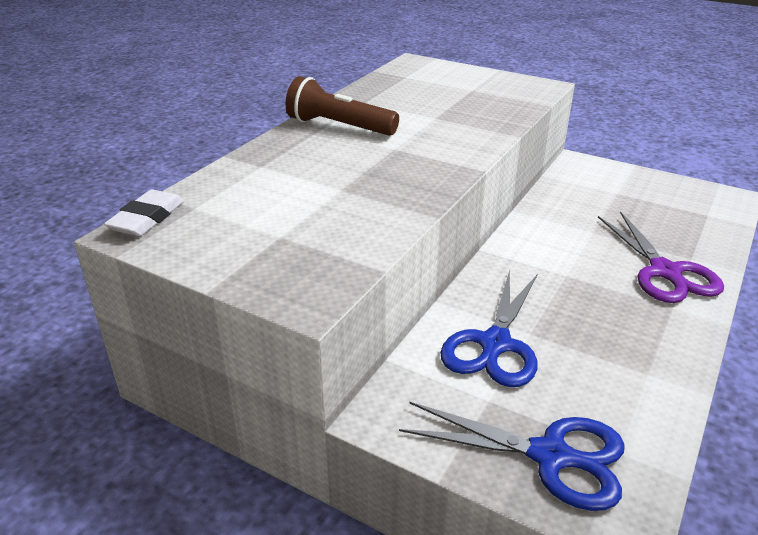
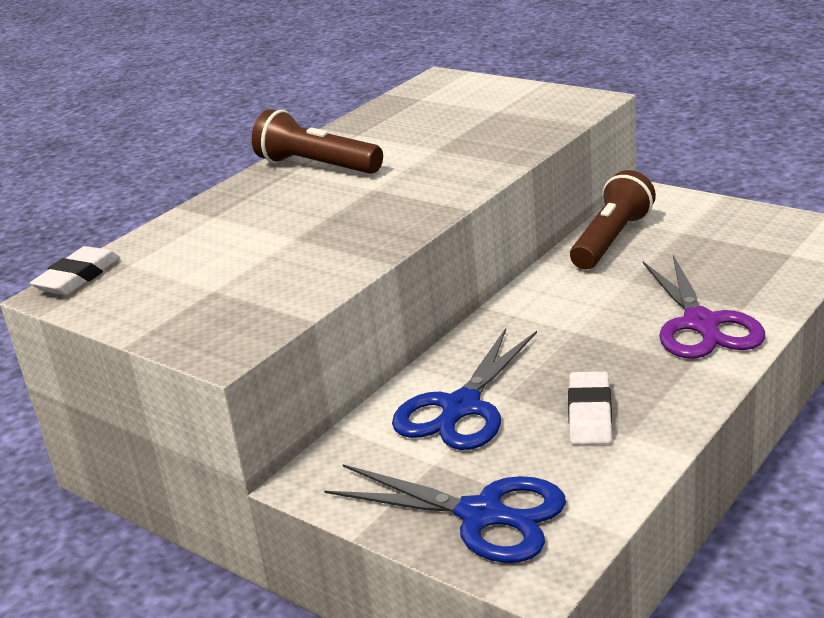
camera: 10 degrees right, 5 degrees down
none -> white eraser [568,371,612,444]
none -> brown flashlight [570,170,656,270]

